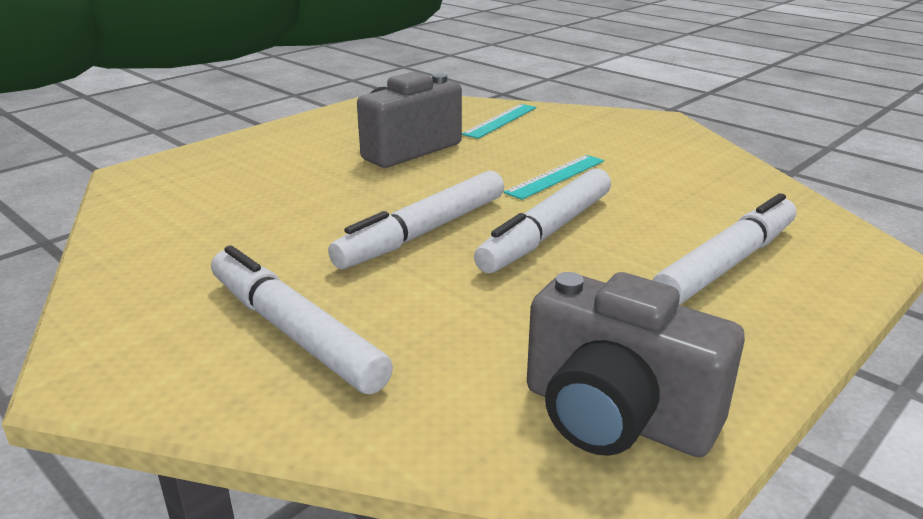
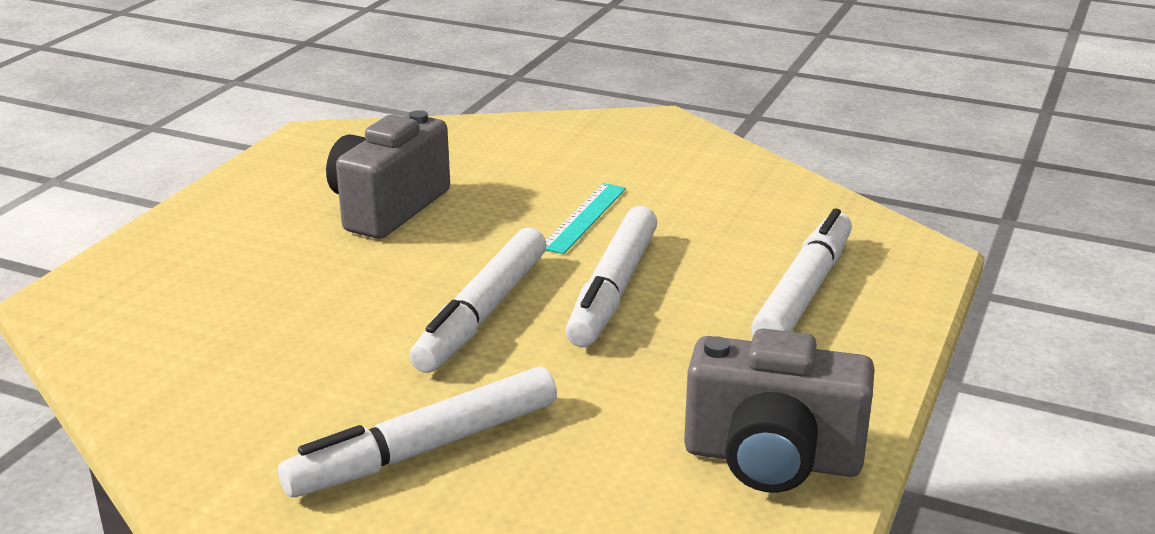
camera: 20 degrees left, 0 degrees up
white marker [211,245,393,394] -> white marker turned 60 degrees counterclockwise [278,367,557,497]
turquoise ruler [462,104,536,139] -> none

